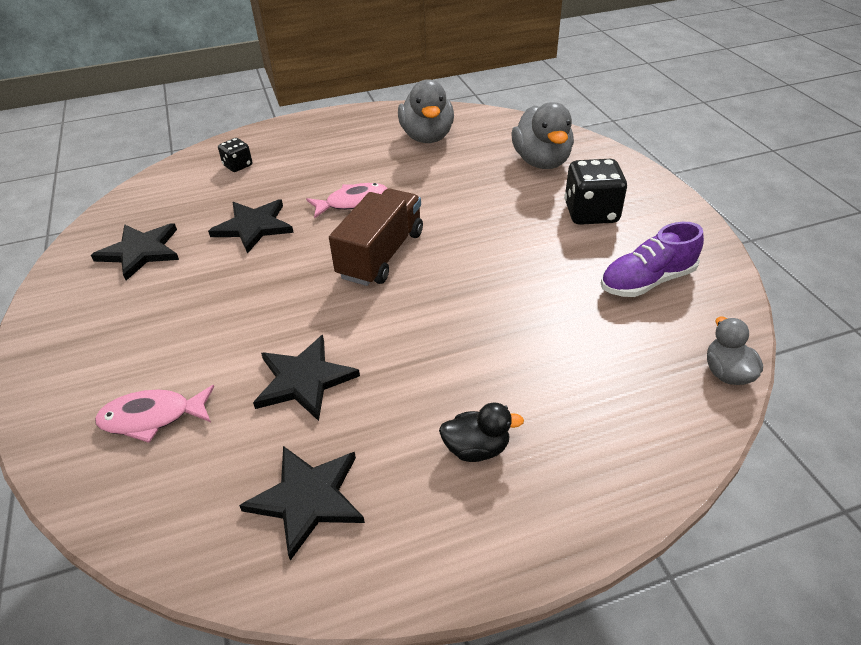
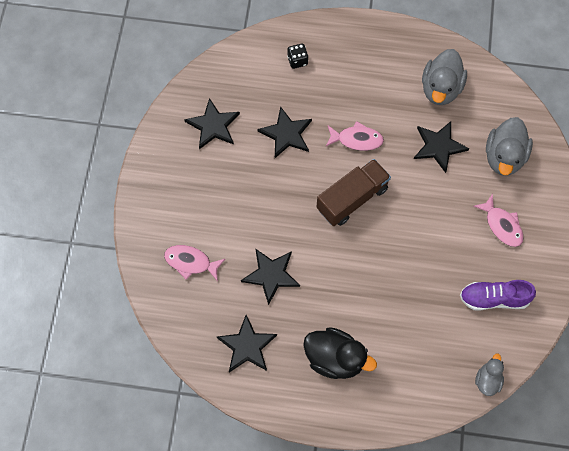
camera: 25 degrees right, 25 degrees up
black duck [439,402,524,462] -> black duck [303,327,377,379], size x1.77
black dice [564,159,627,225] -> pink fish [473,194,524,247]
none -> black star [414,121,469,173]

